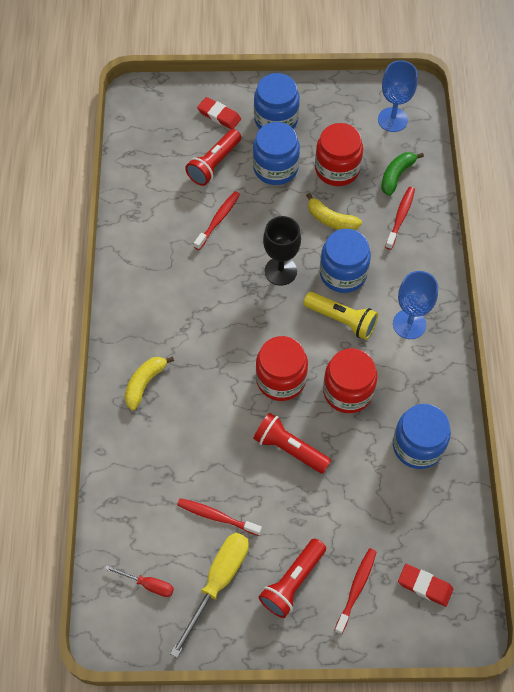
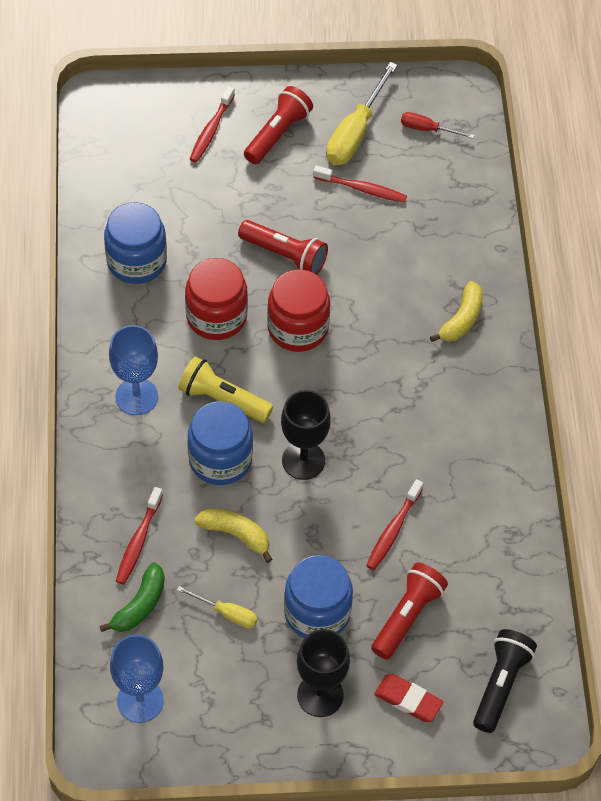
camera: 175 degrees right, 5 degrees down
blue jar [254,73,300,129] -> black goblet [297,629,350,717]
red jar [315,123,363,186] -> yellow screwdriver [177,586,258,628]
red eraser [398,564,453,607] -> none
none -> black flashlight [473,629,537,733]

